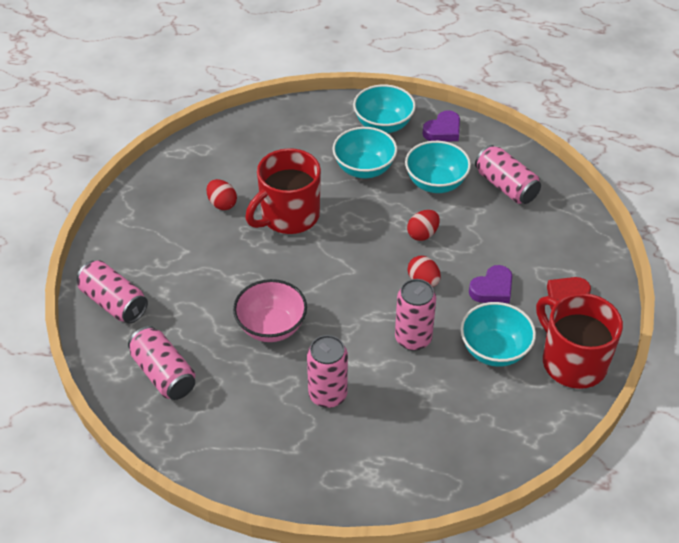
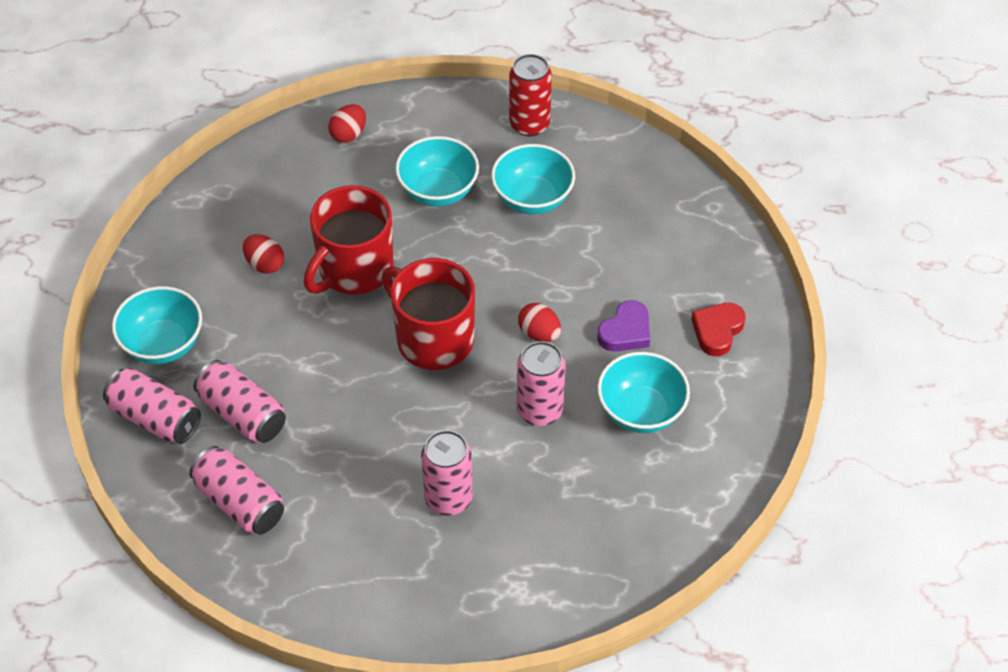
camera: 10 degrees left, 5 degrees up
pink bowl [233,279,307,342] -> none
turquoise bowl [353,84,416,133] -> turquoise bowl moved to [112,286,202,364]
red egg [407,210,440,241] -> red egg moved to [328,104,366,143]
purple heart [423,110,460,142] -> red can [509,54,552,136]
pink can [475,145,541,204] -> pink can moved to [194,360,286,443]
red mug [536,293,623,389] -> red mug moved to [381,258,475,370]

